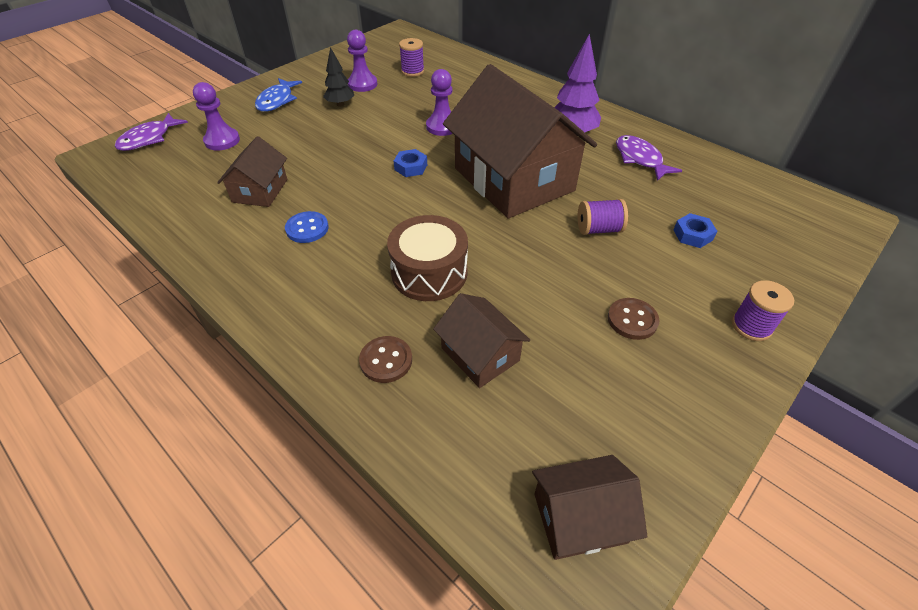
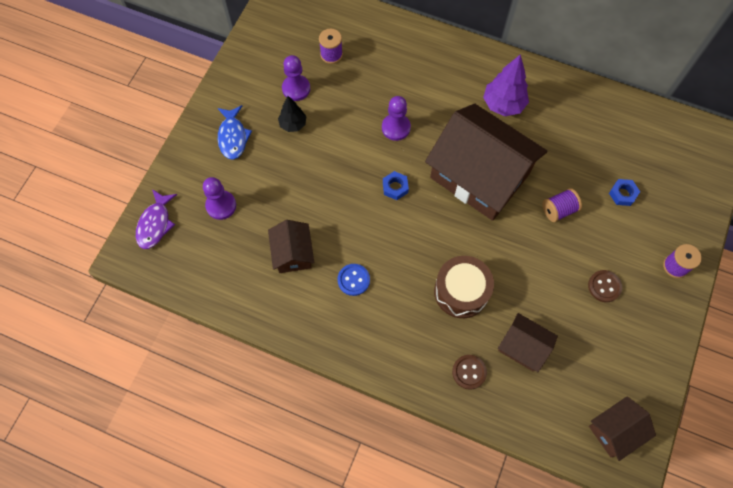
camera: 20 degrees left, 20 degrees up
purple fish [616,135,682,181] -> none

